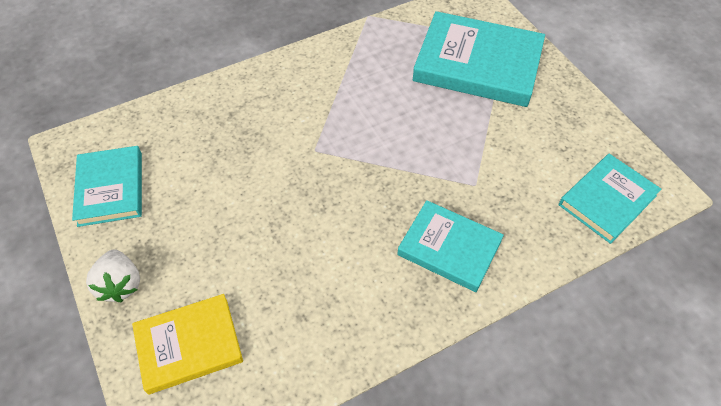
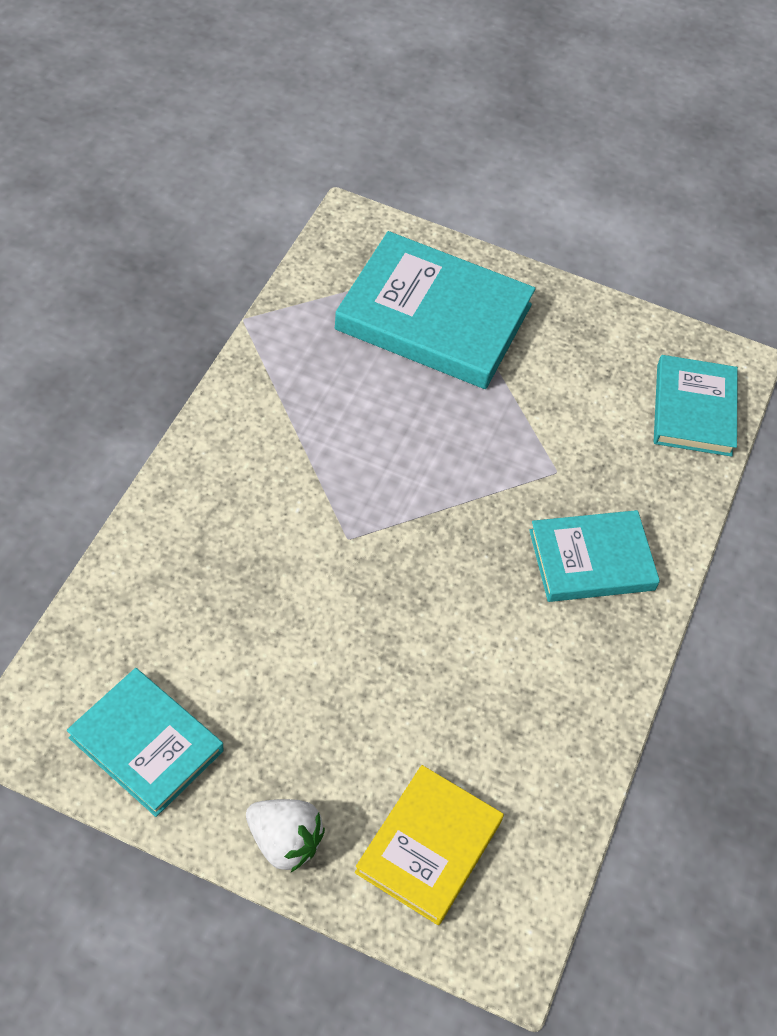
camera: 45 degrees left, 0 degrees up
turquoise book [413,11,545,107] -> turquoise book turned 45 degrees clockwise [335,231,536,389]

